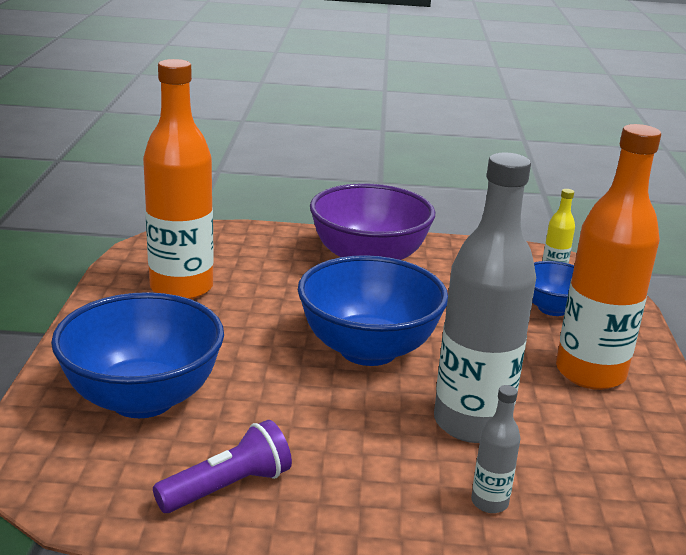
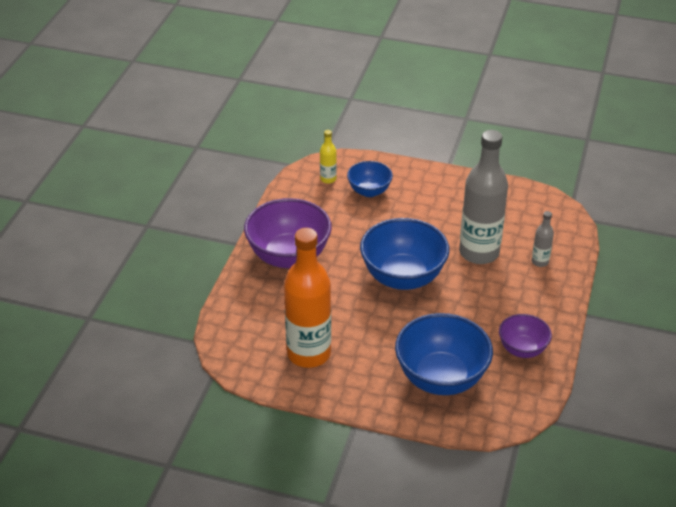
camera: 75 degrees left, 15 degrees up
purple flashlight [153,420,292,513] -> purple bowl [499,314,552,358]
orange bottle [556,124,661,390] -> none

